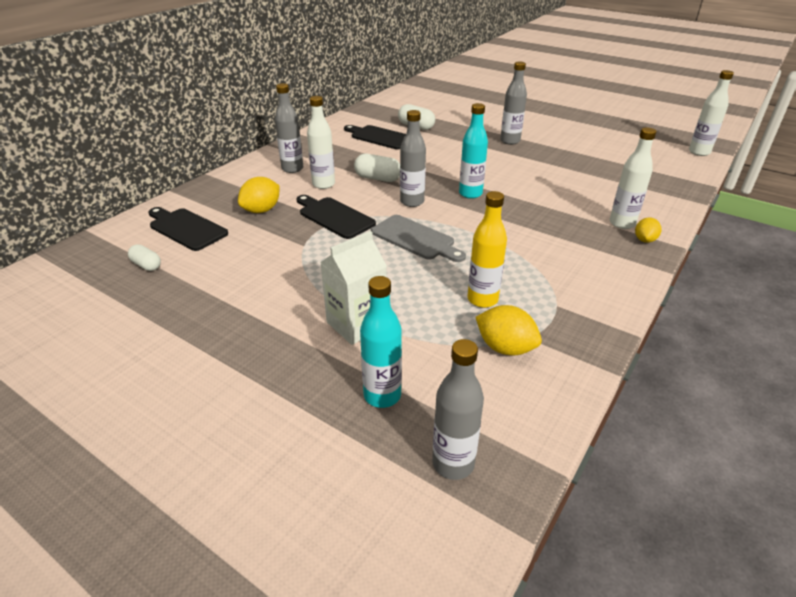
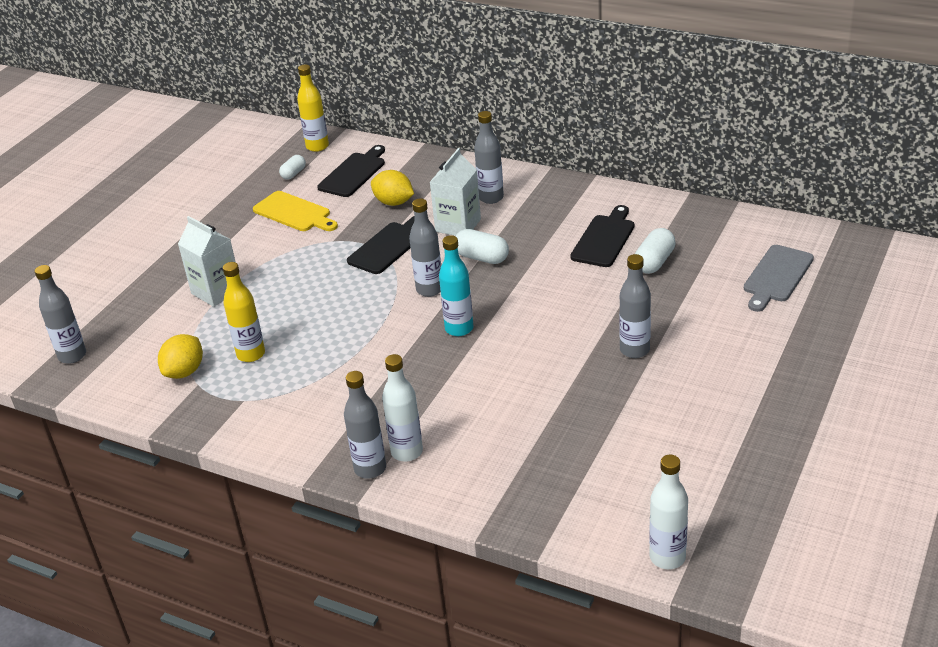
camera: 85 degrees right, 0 degrees up
white bottle [307,96,335,189] -> white carton [430,148,481,236]
white capsule [354,154,400,182] -> white capsule turned 75 degrees counterclockwise [456,229,509,264]
turquoise bottle [360,276,402,408] -> none
grey cutting board [371,215,466,262] -> grey cutting board moved to [744,245,814,312]
yellow lemon [635,217,661,243] -> grey bottle [344,371,386,479]
none -> yellow cutting board [253,191,338,231]
none -> yellow bottle [297,65,329,152]

